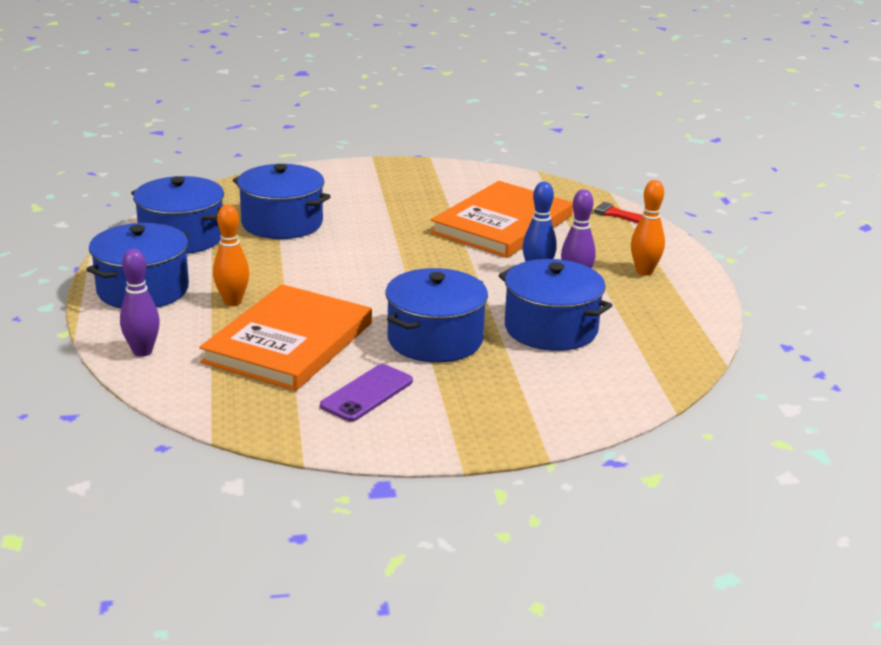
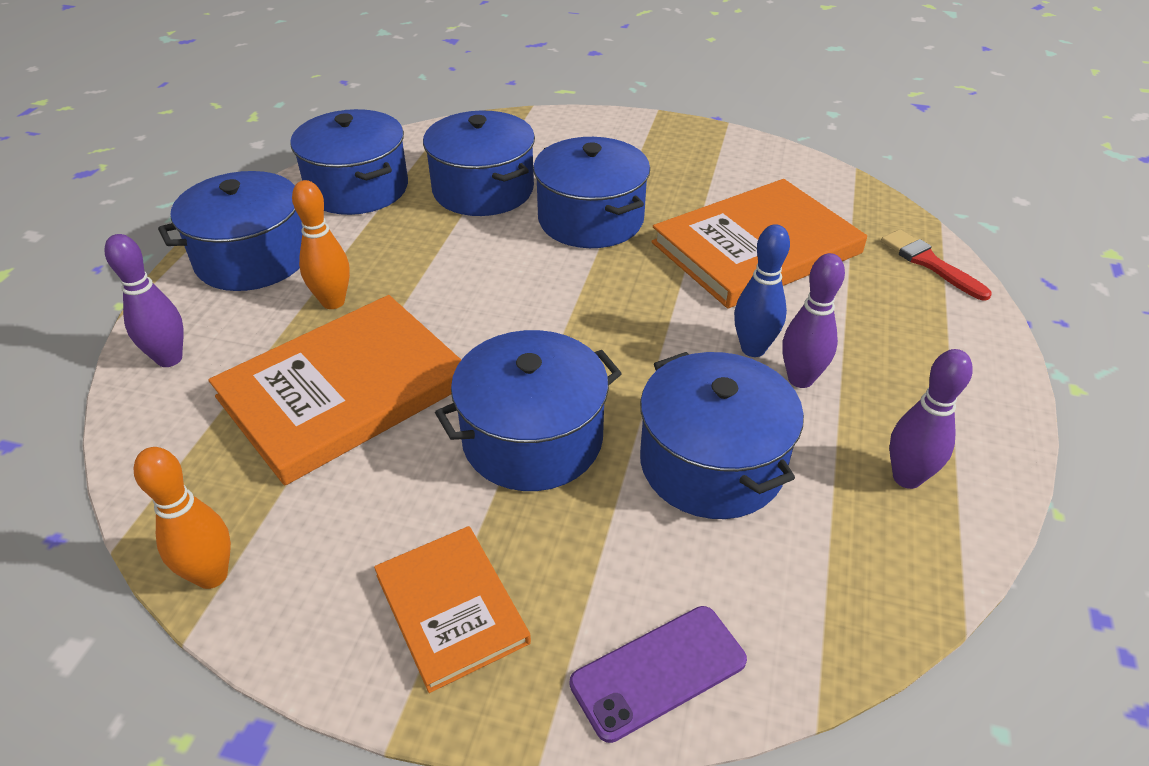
camera: 25 degrees right, 15 degrees up
purple phone [320,364,413,422] -> purple phone moved to [570,606,747,743]
orange bowling pin [631,180,665,276] -> orange bowling pin moved to [134,447,231,589]
none -> orange book [374,526,531,693]
none -> blue pot [533,137,650,248]
none -> purple bowling pin [889,349,973,489]

